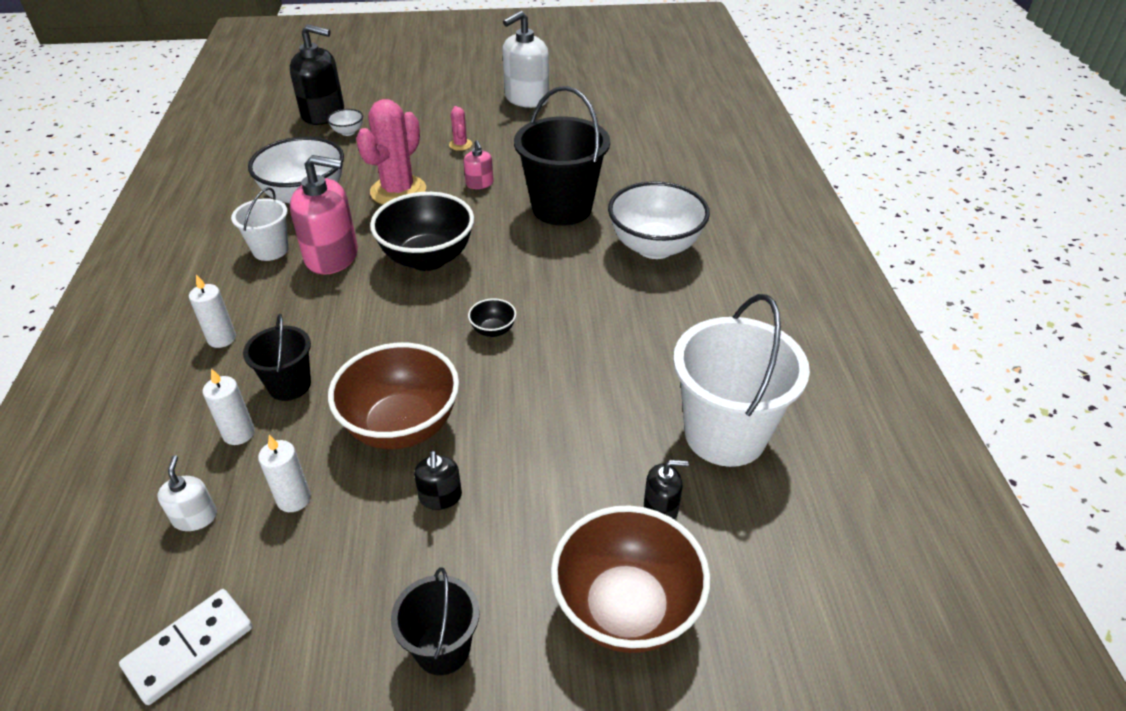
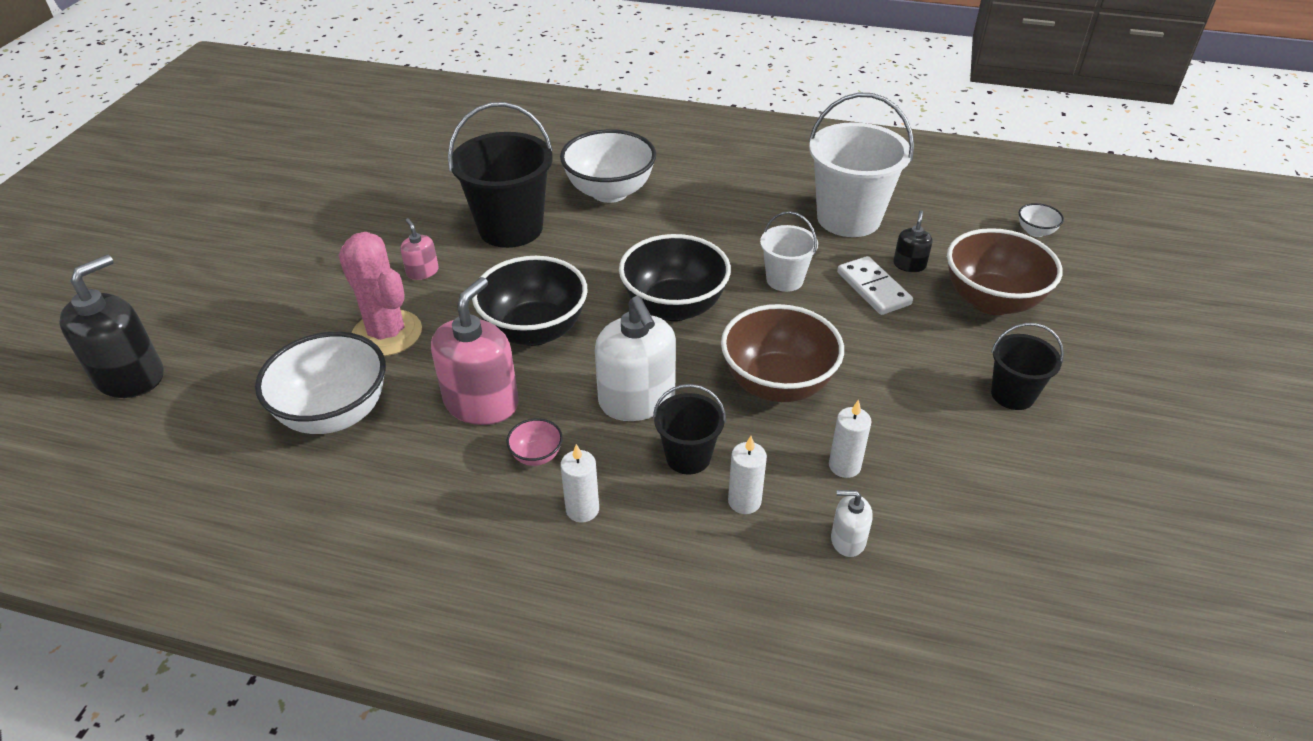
camera: 70 degrees left, 0 degrees up
white domino [119,589,253,705] -> white domino moved to [837,256,913,315]
white bucket [231,187,289,261] -> white bucket moved to [760,211,818,292]
white bowl [327,109,363,136] -> white bowl moved to [1019,203,1064,237]
black soap dispenser [414,451,462,510] -> none
pink cactus [449,106,472,151] -> none
pink soap dispenser [464,140,494,189] -> pink soap dispenser turned 120 degrees counterclockwise [400,218,439,280]
black bowl [468,298,516,337] -> black bowl [619,234,731,321], size x2.31
white soap dispenser [502,11,549,108] -> white soap dispenser moved to [595,296,676,421]
none -> pink bowl [506,418,563,466]

